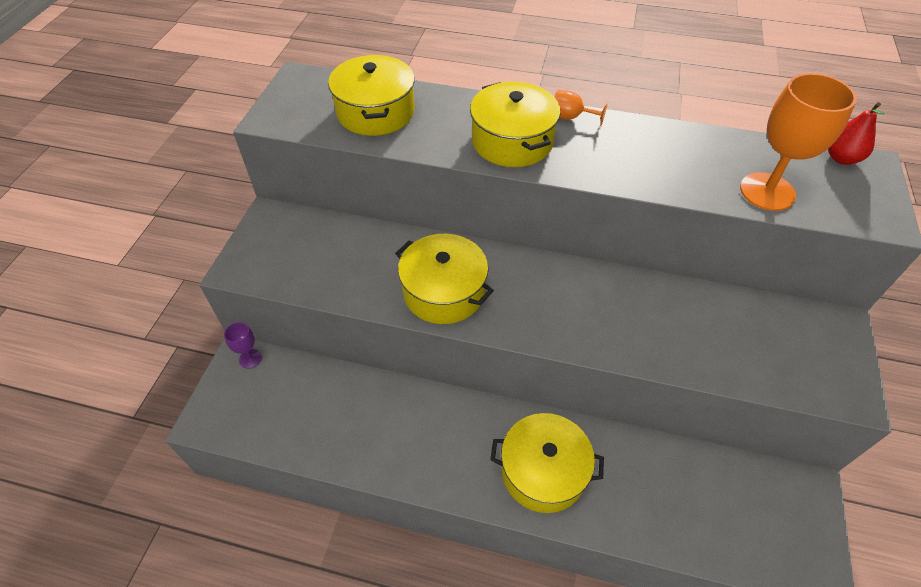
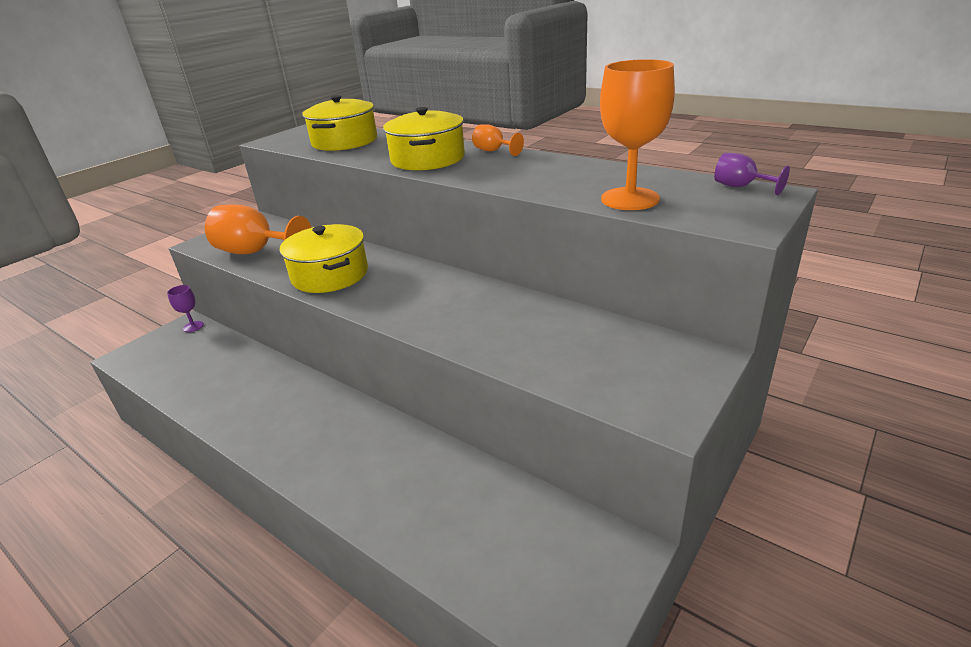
camera: 25 degrees right, 20 degrees down
yellow pot [490,413,604,513] -> none
red pear [828,102,885,165] -> purple goblet [714,153,790,195]
none -> orange goblet [205,204,311,254]

